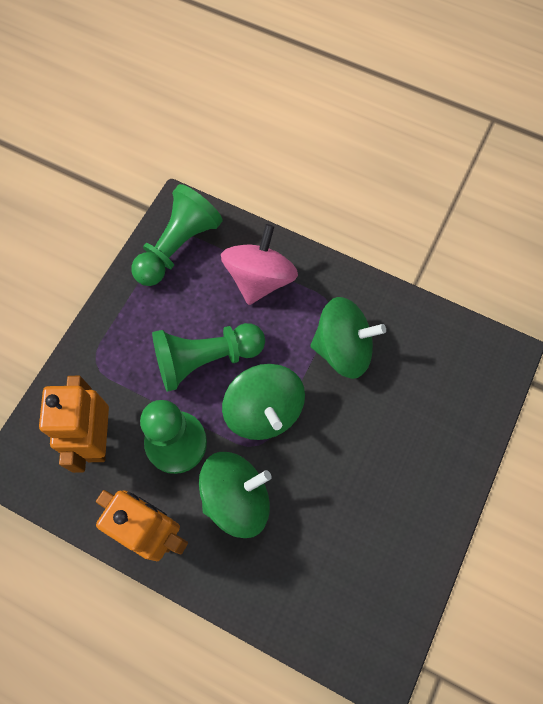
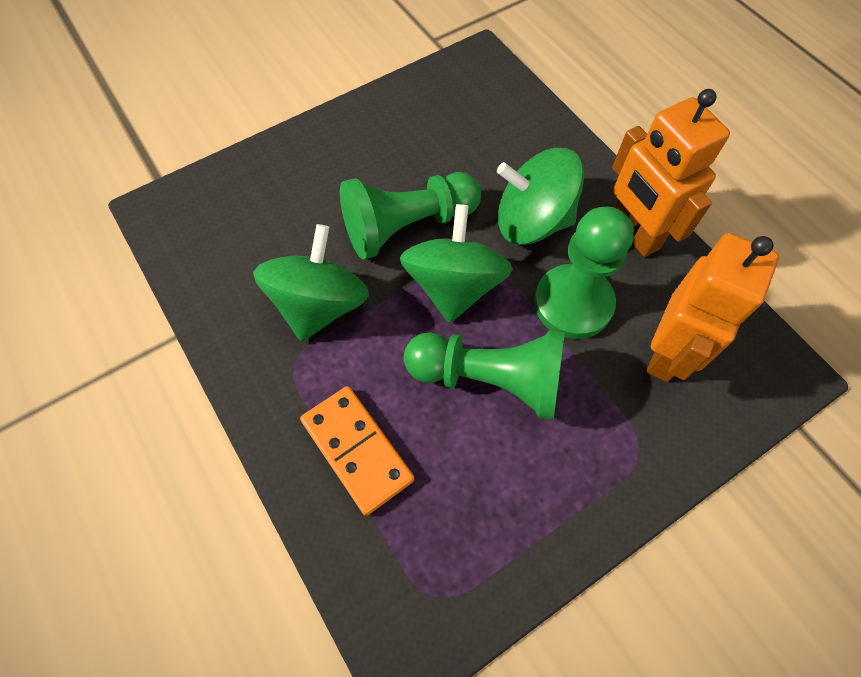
camera: 150 degrees left, 5 degrees down
green pawn [131,184,223,286] -> green pawn moved to [340,172,481,259]
pink spinning top [221,224,298,305] -> orange domino [300,386,414,516]
green spinning top [310,297,386,379] -> green spinning top turned 75 degrees clockwise [253,224,369,342]

